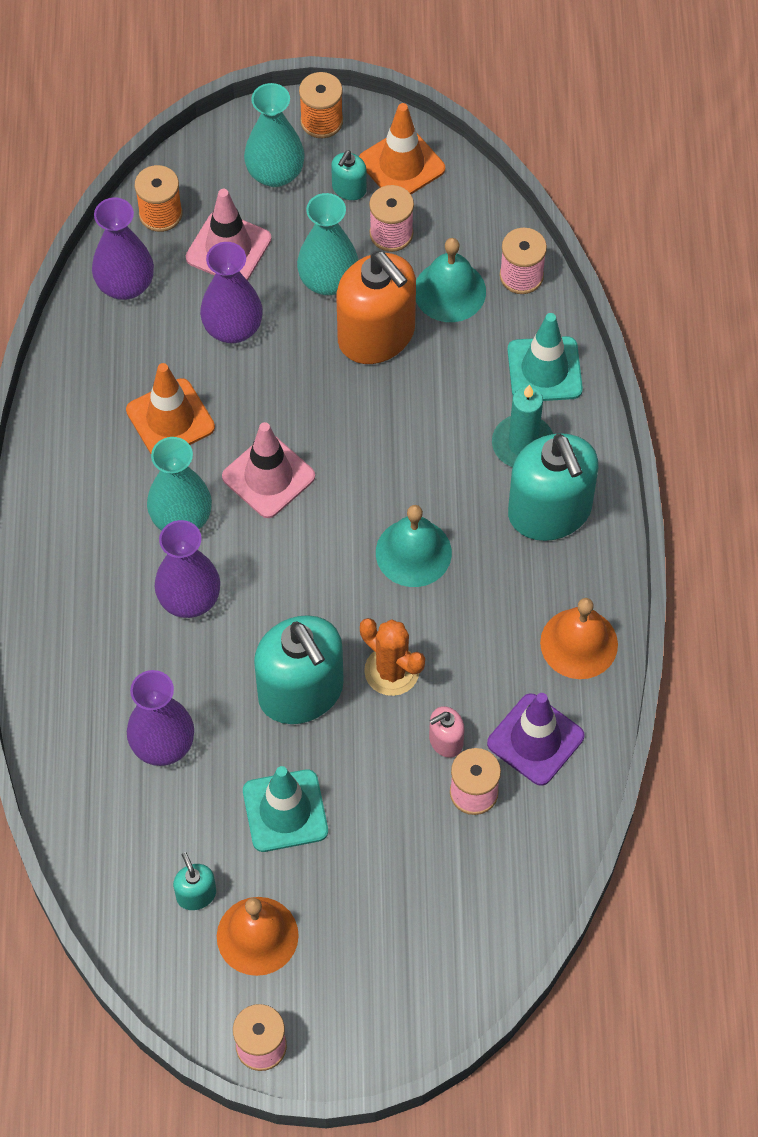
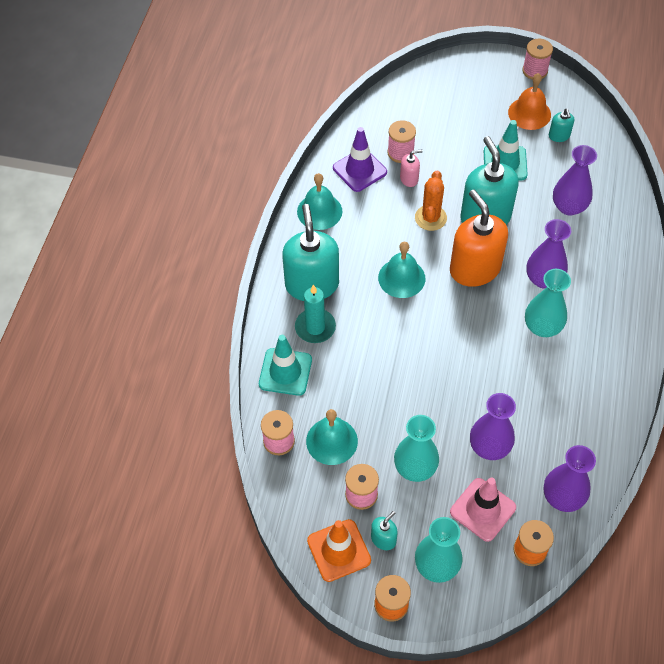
camera: 165 degrees left, 5 degrees down
orange traffic cone [126,363,215,454] -> none
pink traffic cone [222,422,315,518] -> none
orange soap dispenser [336,251,416,364] -> orange soap dispenser moved to [450,190,508,287]
orange cactus [360,618,425,696] -> orange cactus turned 45 degrees clockwise [415,171,447,231]
orange bell [540,598,618,679] -> turquoise bell [297,173,342,230]

